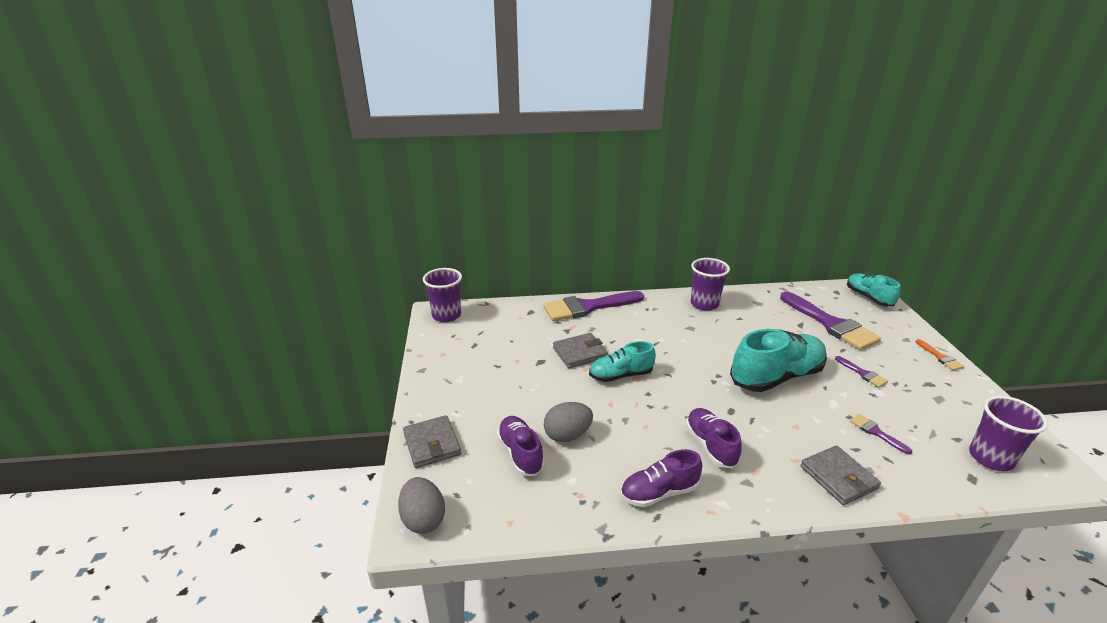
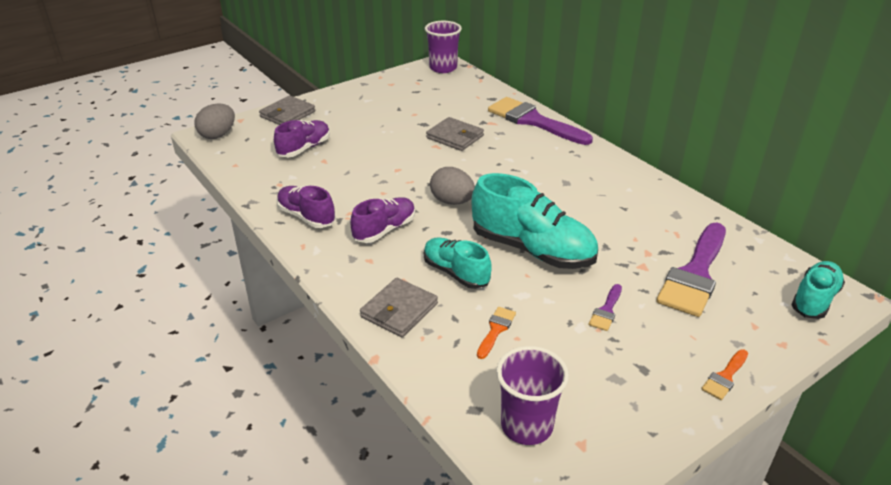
camera: 60 degrees right, 5 degrees up
grey egg [544,402,593,442] -> grey egg moved to [430,167,475,205]
turquoise shoe [589,341,656,382] -> turquoise shoe moved to [424,237,492,289]
purple cup [691,258,730,311] -> none
purple brush [850,414,912,455] -> orange brush [477,307,516,359]

